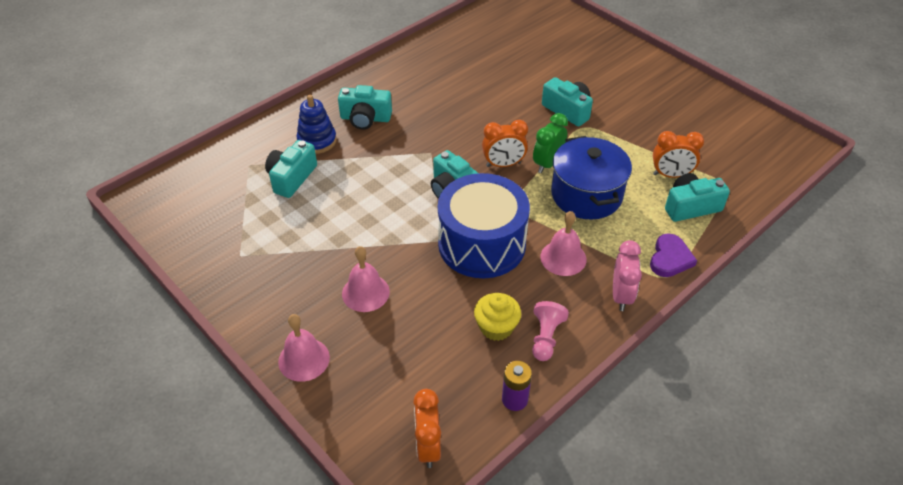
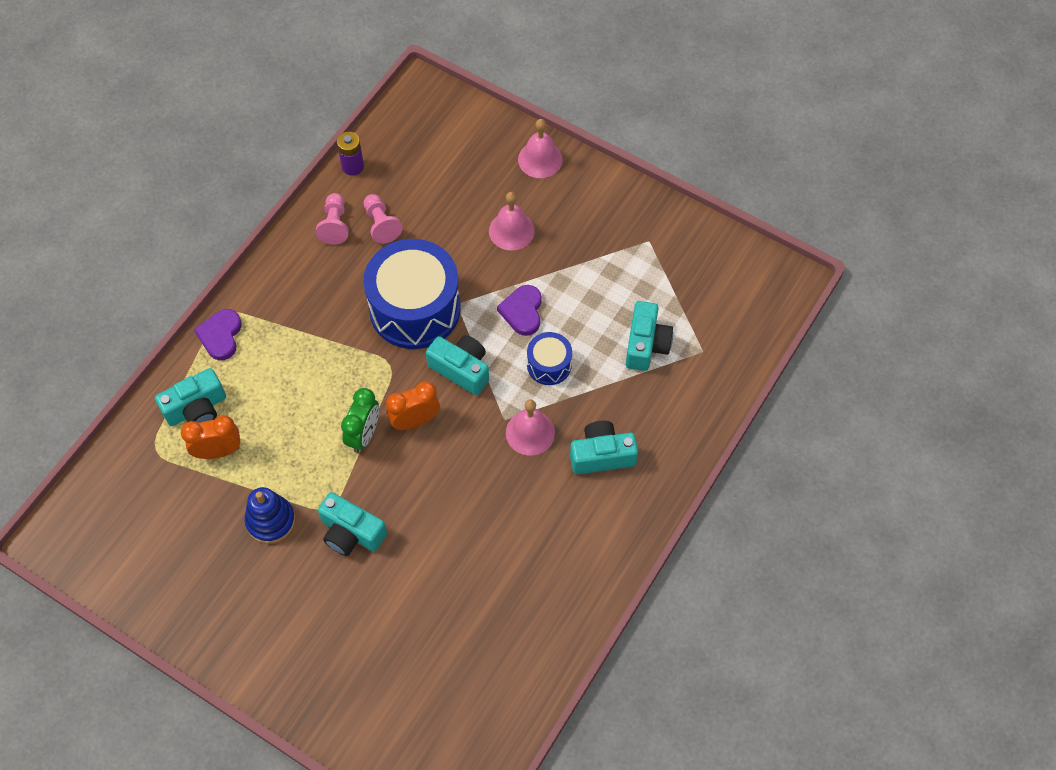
camera: 165 degrees right, 15 degrees up
blue stacking toy [296,95,337,154] -> blue stacking toy moved to [245,487,295,544]
orange clock [413,389,441,468] -> none
yellow cupcake [474,293,521,341] -> pink pawn [364,194,403,244]
pink bell [541,211,587,276] -> pink bell moved to [506,399,555,456]
blue pot [551,136,632,219] -> none
pink clock [613,240,642,311] -> none
none -> purple heart [497,285,542,336]
none -> blue drum [527,332,572,385]

